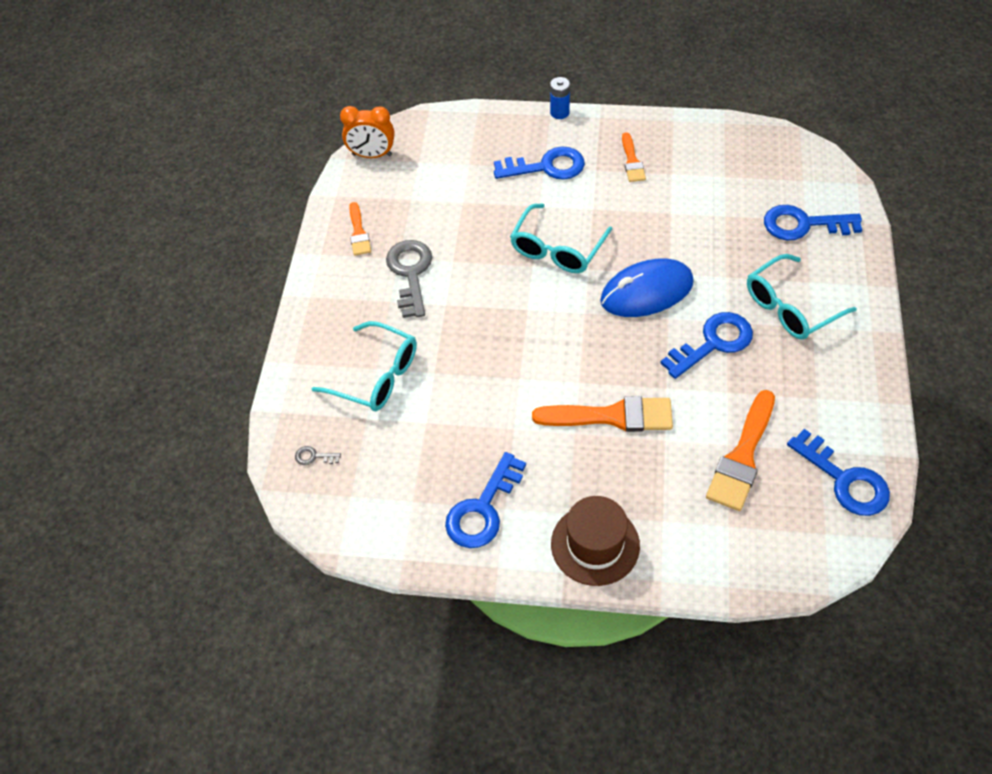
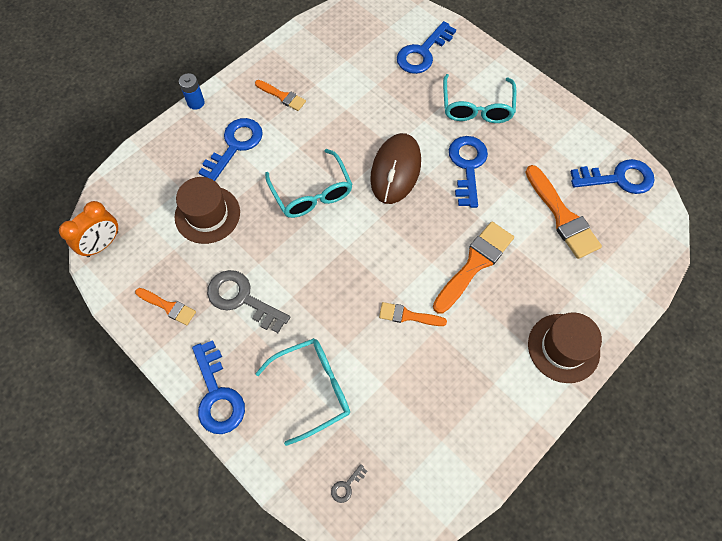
camera: 55 degrees left, 10 degrees up
blue key [445,452,526,548] -> blue key moved to [192,340,245,434]
blue mouse [600,259,694,317] -> brown mouse [370,133,421,204]
none -> brown hat [175,177,240,244]
none -> orange brush [379,302,447,326]

